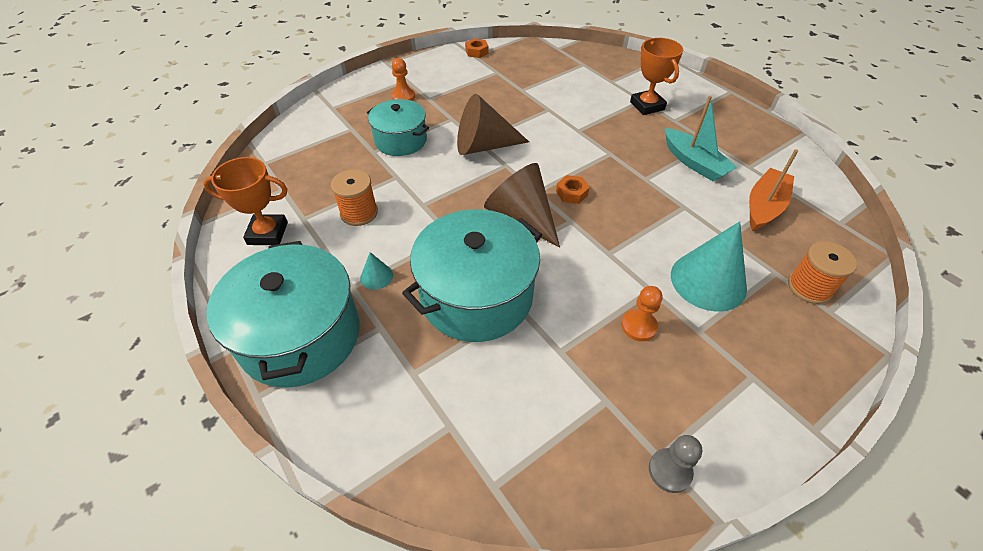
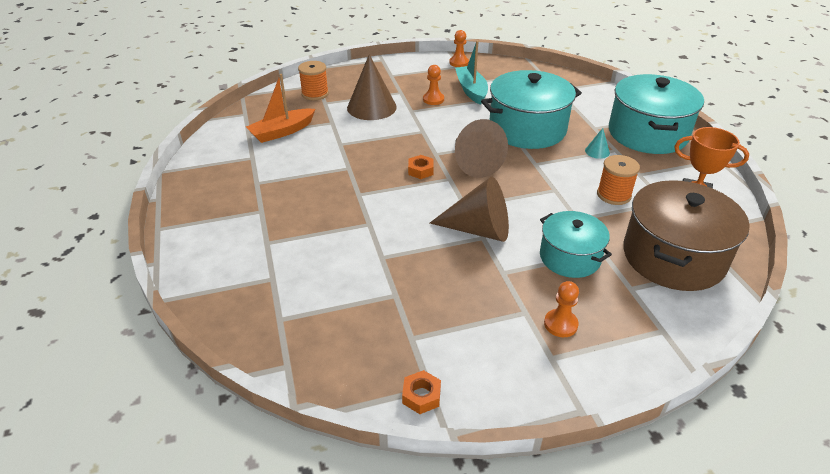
camera: 160 degrees left, 10 degrees down
orange trophy [630,38,683,115] -> none
grey pawn [649,435,702,493] -> orange pawn [449,30,469,67]
turquoise boat [665,96,737,181] -> turquoise boat moved to [455,41,488,105]
turquoise cone [671,221,747,311] -> brown cone [347,54,397,120]
none -> brown pot [623,180,750,291]

